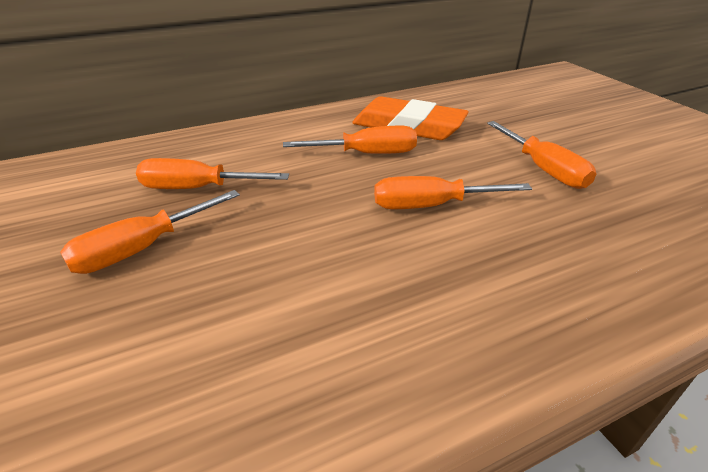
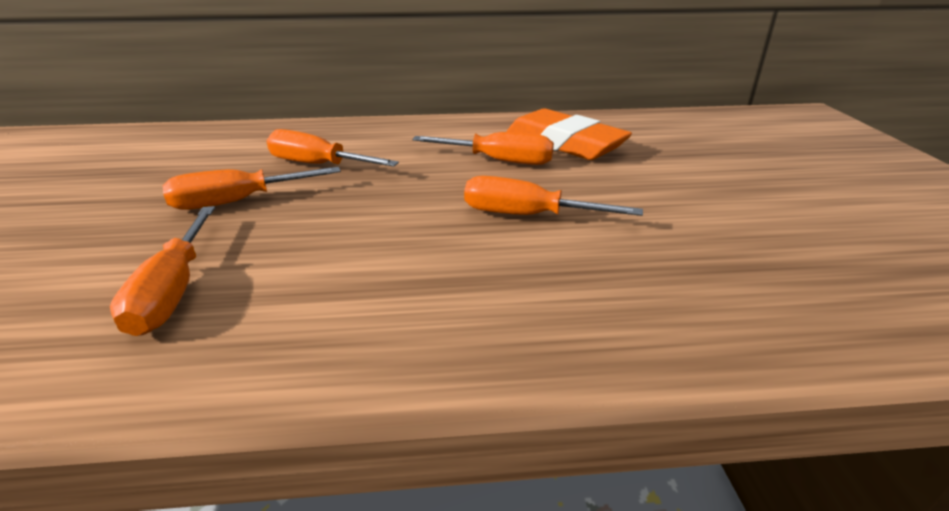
camera: 20 degrees right, 5 degrees down
orange screwdriver [487,121,597,189] -> orange screwdriver moved to [110,206,215,336]

